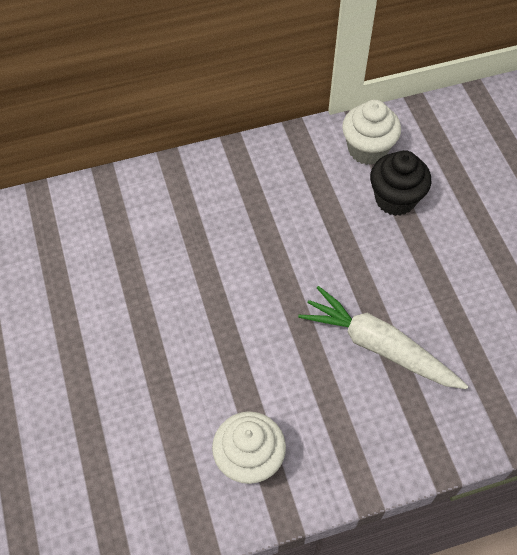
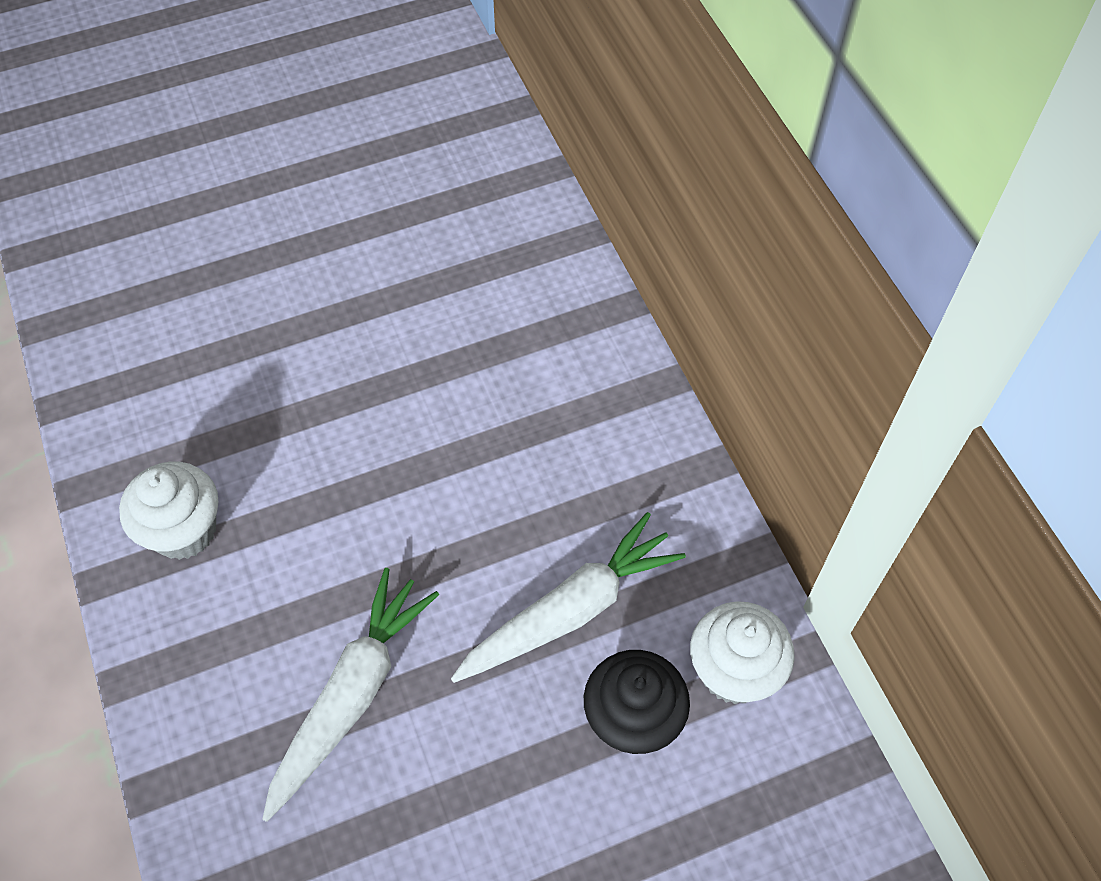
camera: 85 degrees right, 0 degrees up
none -> white carrot [451,512,686,683]

